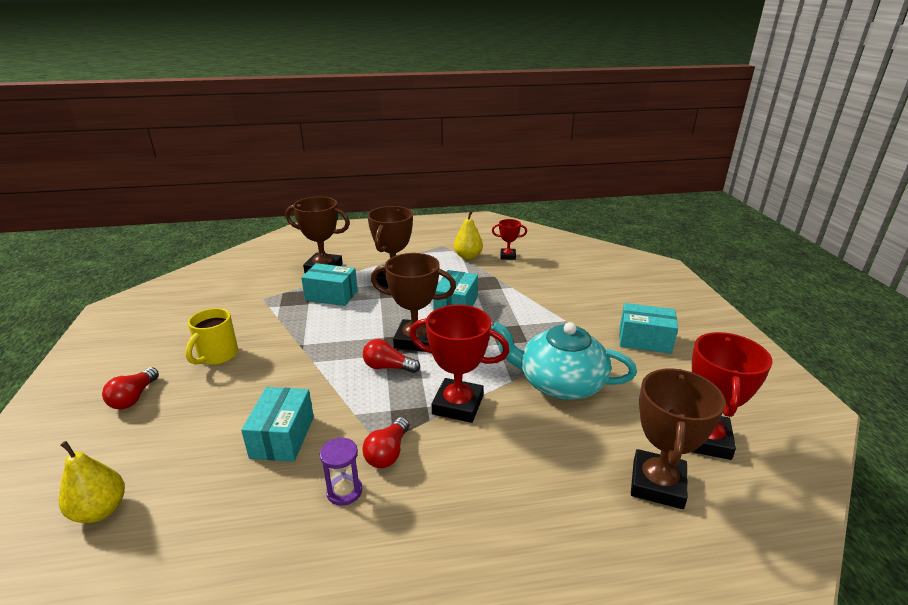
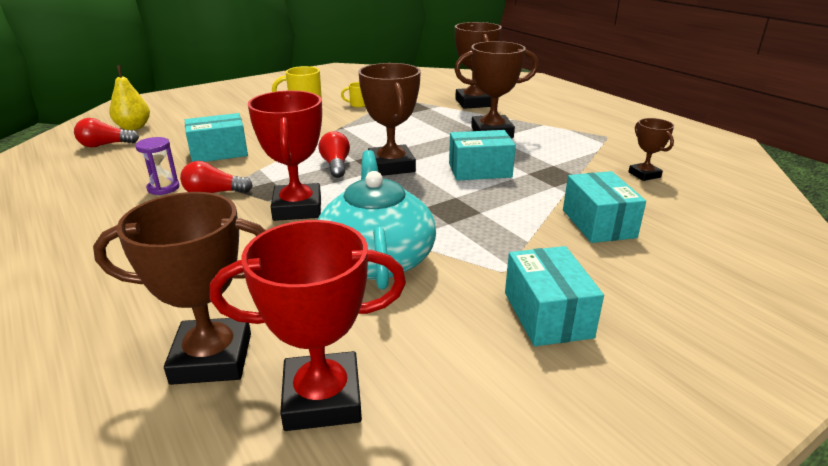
camera: 65 degrees right, 0 degrees up
red light bulb [102,367,159,409] -> red light bulb moved to [74,118,139,148]
turquoise box [301,263,358,306] -> turquoise box moved to [563,171,646,243]
yellow pear [454,210,483,260] -> none
red trophy [492,219,527,260] -> brown trophy [628,118,674,181]
none -> yellow mug [341,82,365,108]

